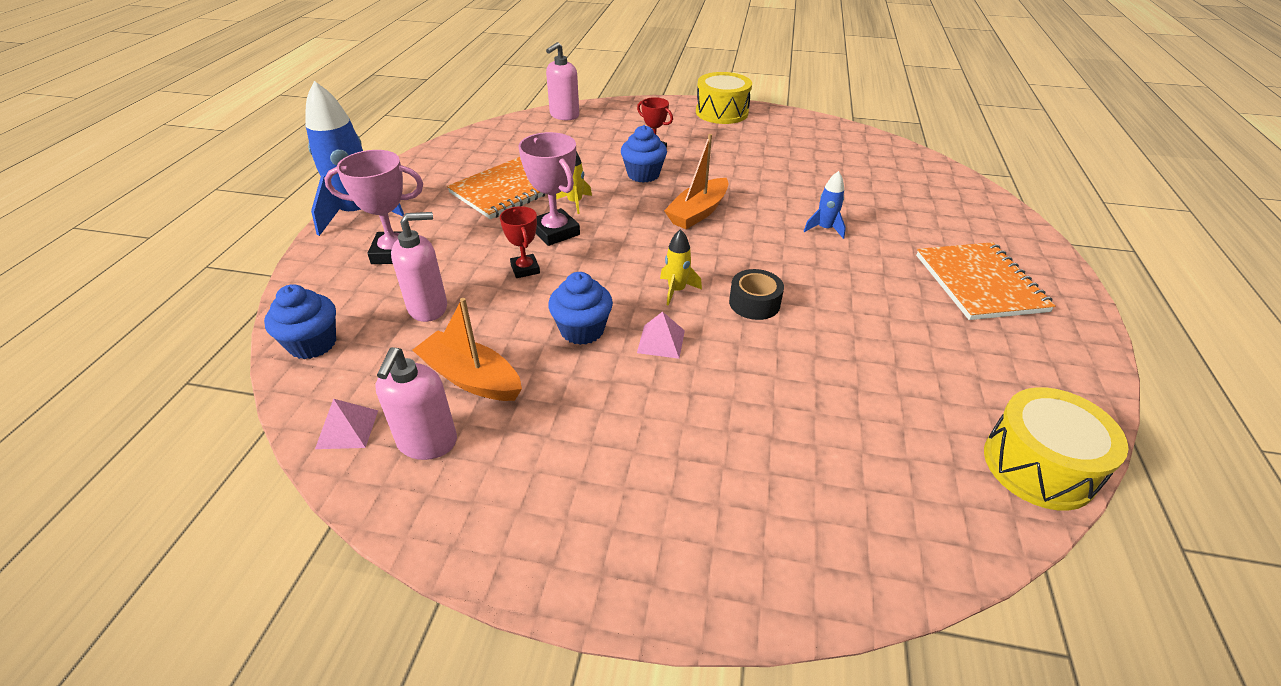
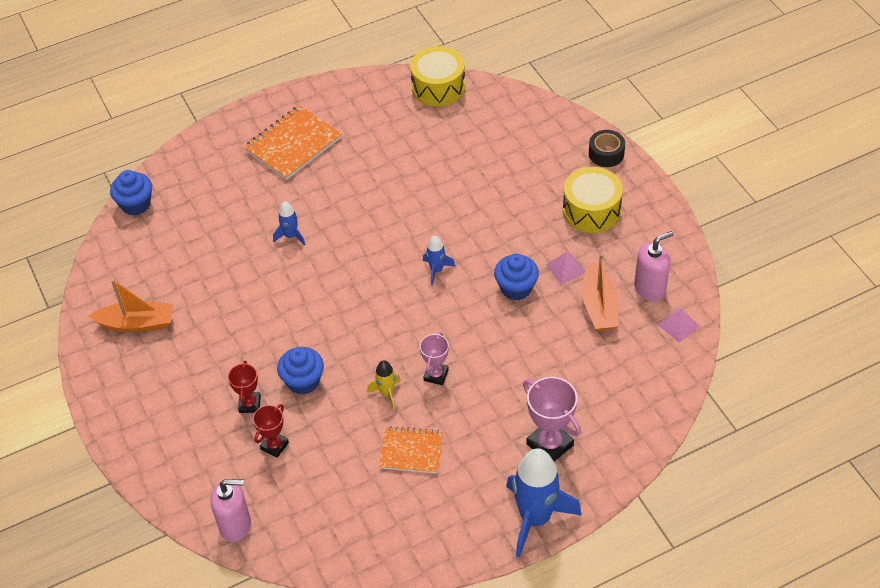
camera: 125 degrees left, 10 degrees up
blue cupcake [264,284,336,359] -> blue cupcake moved to [110,170,152,215]
pink soap dispenser [391,212,447,322] -> none
orange notebook [447,157,546,219] -> orange notebook [379,426,443,474], size x0.64
red trophy [500,206,540,278] -> red trophy moved to [253,404,289,458]
pink trophy [518,132,580,246] -> pink trophy [420,332,449,385], size x0.62
pink pyramid [637,312,685,359] -> pink pyramid moved to [546,252,585,284]
yellow rocket [660,229,702,306] -> blue rocket [423,236,456,285]
orange boat [664,134,729,229] -> orange boat moved to [89,279,173,332]
yellow drum [696,72,752,124] -> yellow drum moved to [563,167,623,233]
black tape [729,269,784,320] -> black tape moved to [589,130,625,167]

